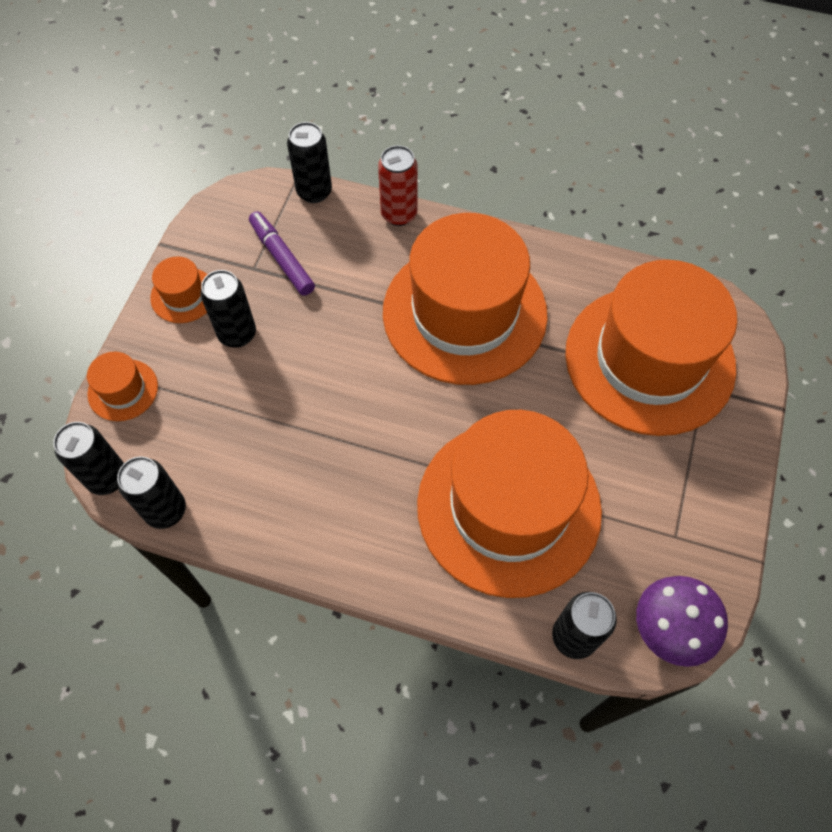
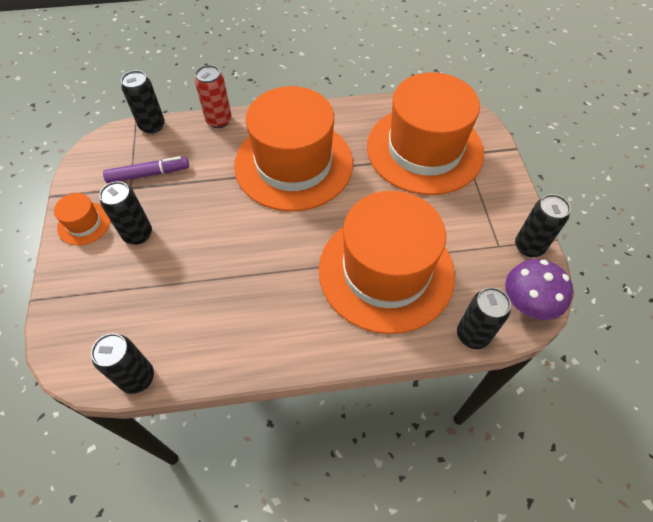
camera: 25 degrees left, 5 degrees down
black can [53,422,124,495] -> black can moved to [515,194,571,257]
orange hat [87,352,158,421] -> none
purple marker [249,211,315,296] -> purple marker turned 135 degrees clockwise [103,156,189,183]

